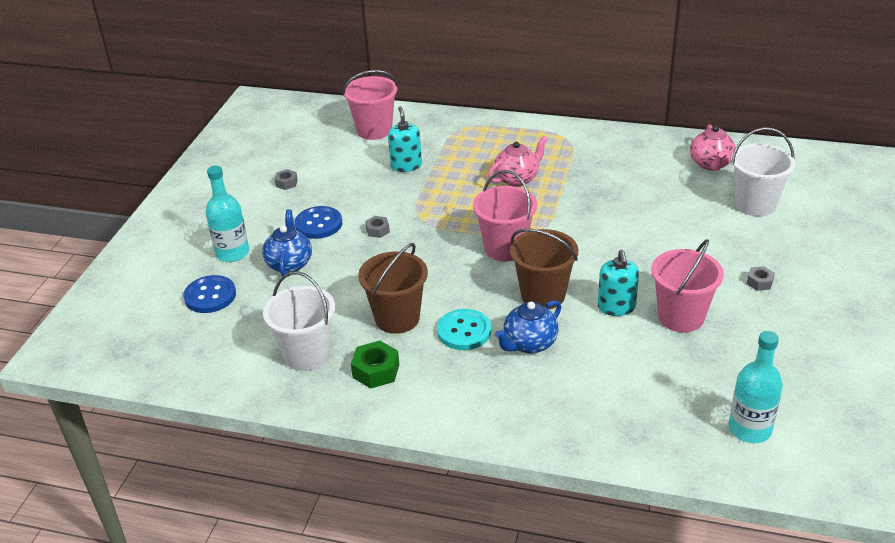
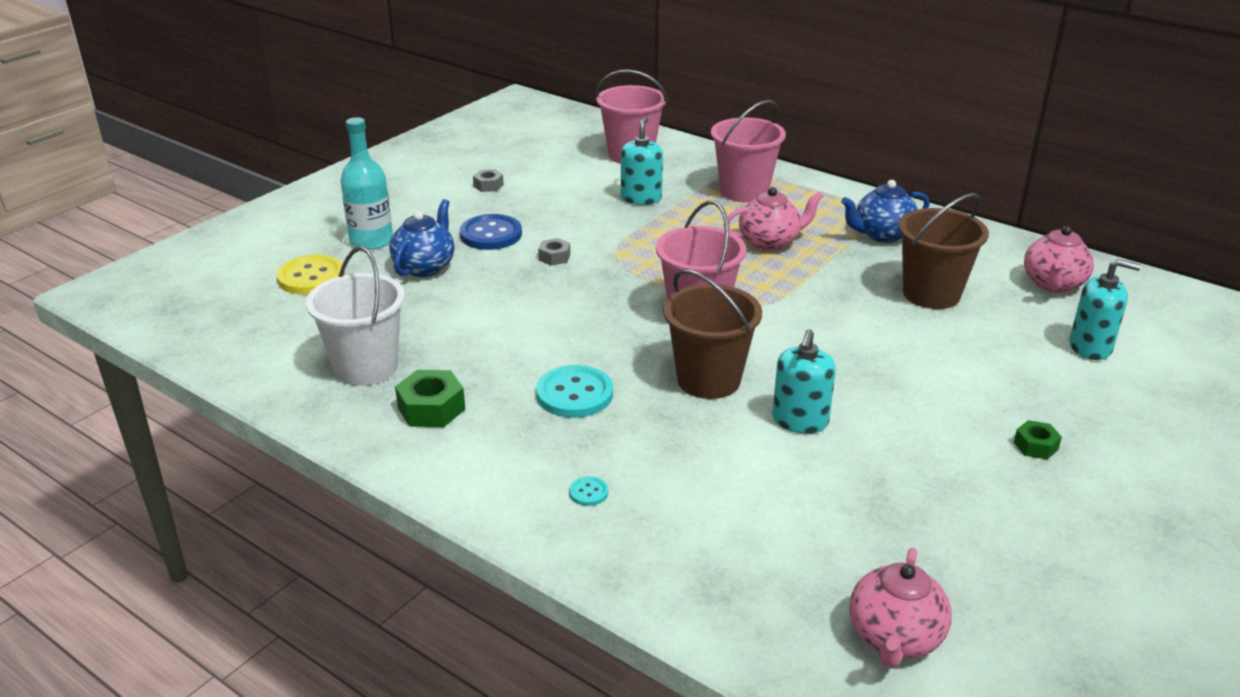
camera: 20 degrees right, 5 degrees down
blue button [183,275,236,313] -> yellow button [276,255,345,295]
brown bucket [358,243,428,334] -> brown bucket moved to [898,193,989,309]
blue teapot [495,300,561,354] -> blue teapot moved to [841,180,930,243]
pink bucket [651,239,724,332] -> pink bucket moved to [711,100,786,203]
turquoise bottle [729,331,783,443] -> pink teapot [849,548,952,668]
white bucket [731,127,796,216] -> turquoise soap dispenser [1070,259,1141,360]
grey nut [746,266,775,291] -> green nut [1014,420,1062,459]
none -> turquoise button [569,476,608,506]

